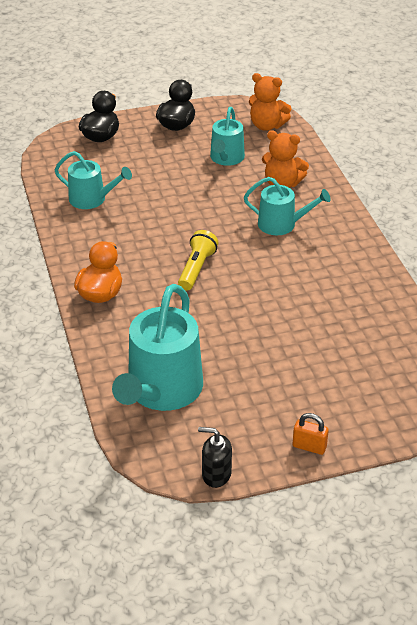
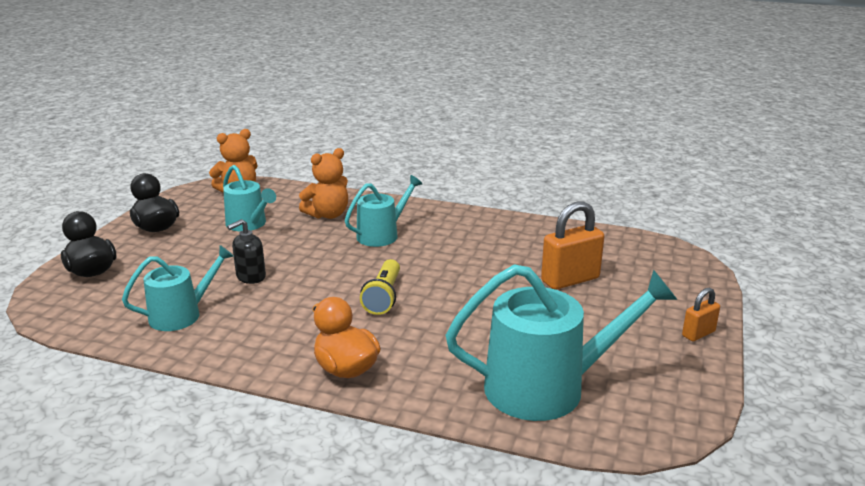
camera: 55 degrees left, 15 degrees down
turquoise watering can [112,284,203,411] -> turquoise watering can turned 60 degrees counterclockwise [445,264,678,421]
yellow flashlight [178,230,218,291] -> yellow flashlight turned 135 degrees counterclockwise [360,259,400,315]
black soap dispenser [198,427,232,488] -> black soap dispenser moved to [227,219,266,284]
none -> orange padlock [541,201,604,290]

